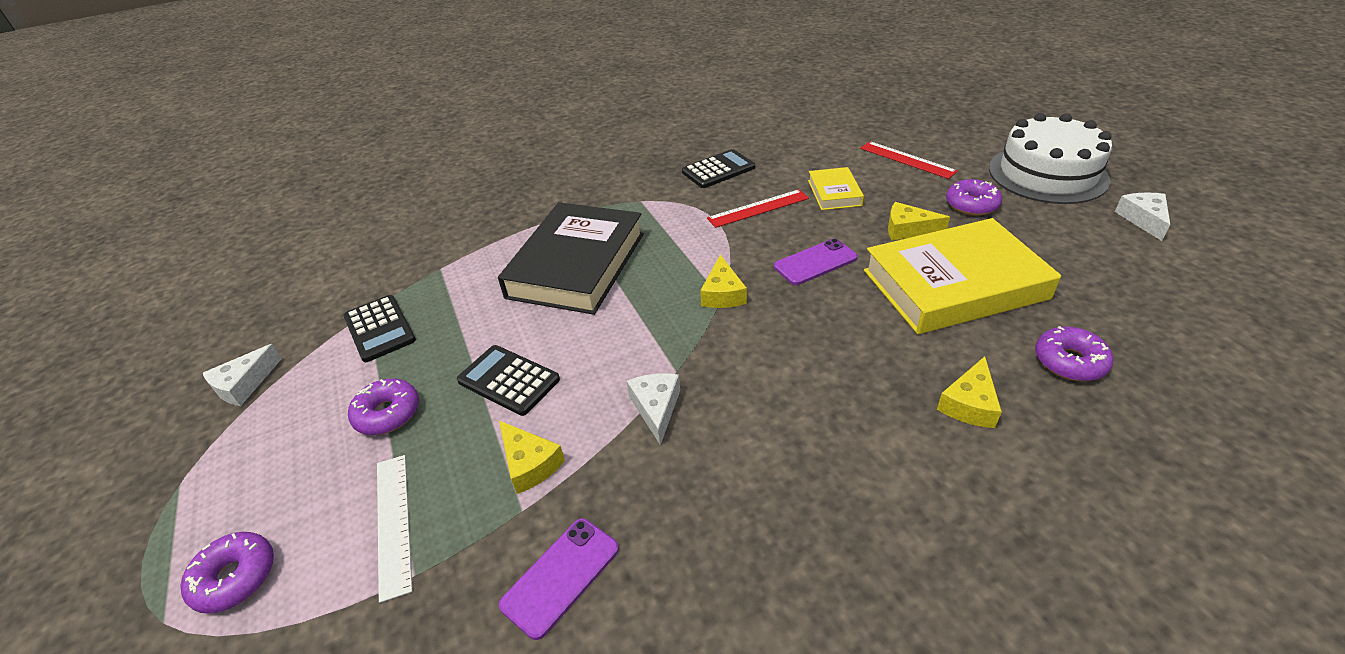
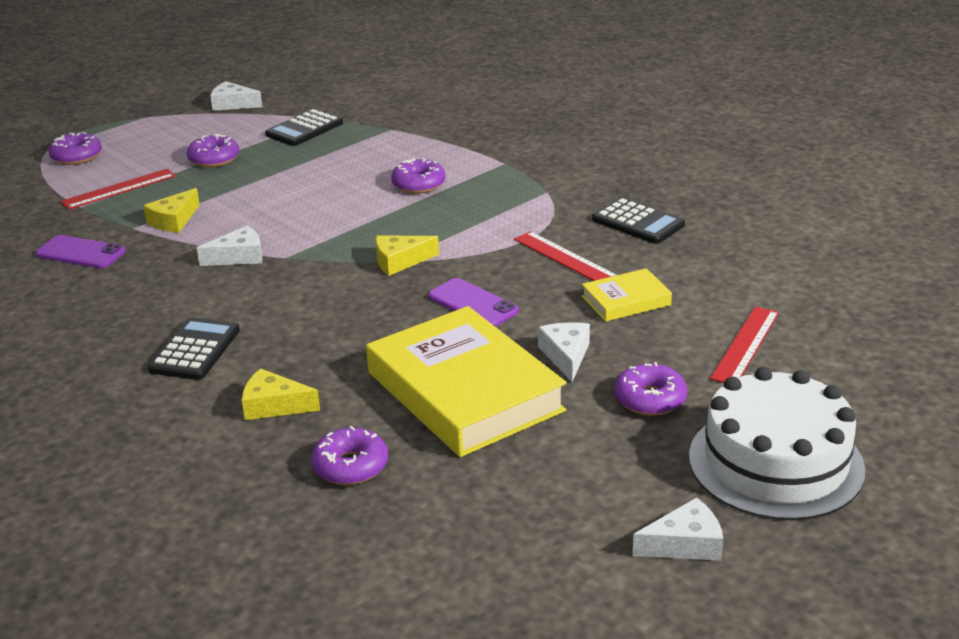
camera: 70 degrees right, 10 degrees down
white ruler [377,455,412,603] -> red ruler [61,169,176,210]
black calculator [457,345,560,416] -> black calculator moved to [148,317,240,380]
black book [498,202,644,315] -> purple donut [391,158,446,194]
yellow cheese [888,202,950,240] -> white cheese [538,322,590,382]

